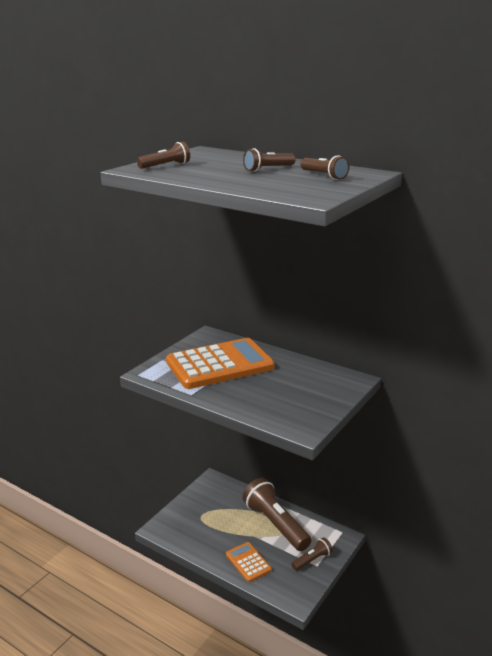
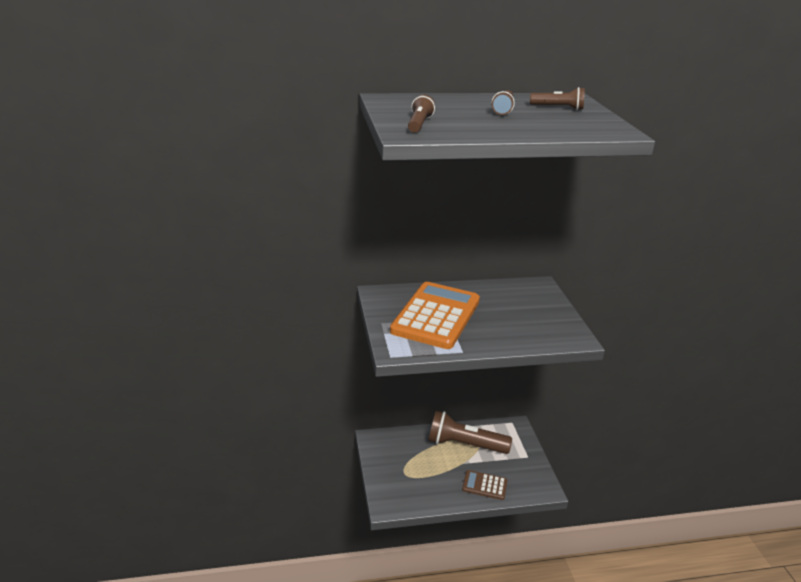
camera: 45 degrees left, 5 degrees up
orange calculator [226,542,272,582] -> brown calculator [462,470,507,500]
brown flashlight [291,537,333,571] -> none

